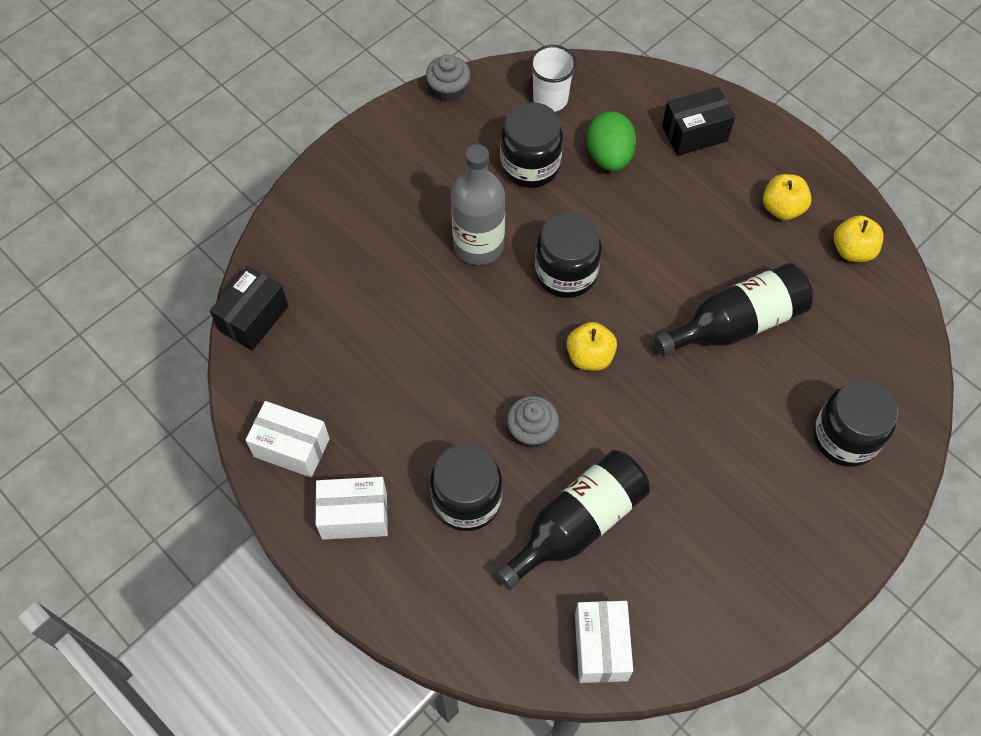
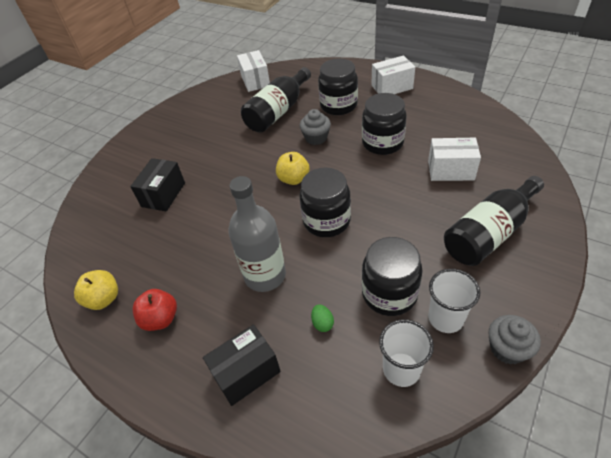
camera: 170 degrees right, 15 degrees down
black box [210,266,288,351] -> black box moved to [130,158,185,211]
white box [245,401,330,478] -> white box moved to [428,138,481,181]
grey bottle [451,144,505,265] -> grey bottle moved to [228,176,286,292]
green egg [587,112,636,171] -> green egg [311,304,334,332], size x0.46
black bottle [654,263,813,356] -> black bottle moved to [444,176,544,266]
yellow apple [763,174,812,220] -> red apple [133,289,177,331]
black jar [813,380,898,467] -> black jar moved to [362,93,407,155]
none -> white cup [428,269,480,333]

